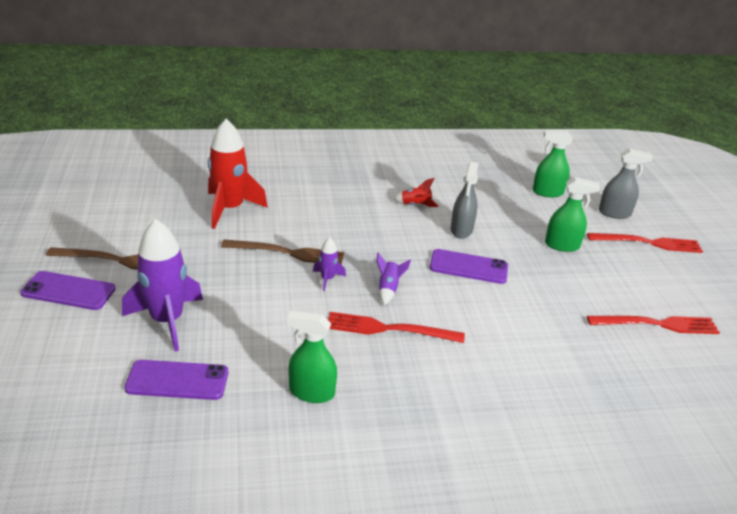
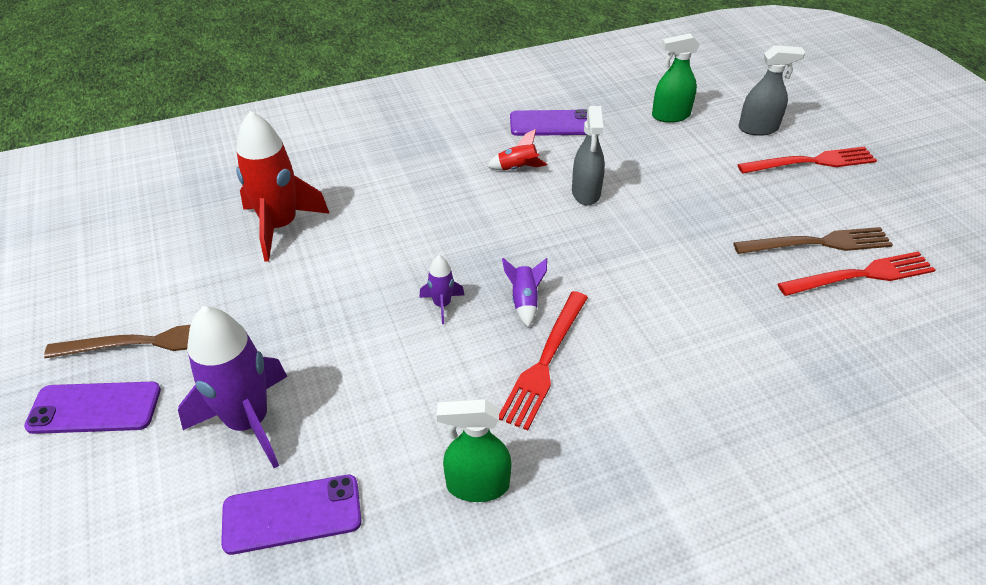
camera: 10 degrees left, 10 degrees up
brown fork [221,239,344,265] -> brown fork moved to [733,227,893,254]
red fork [328,312,465,343] -> red fork turned 60 degrees counterclockwise [499,291,588,430]
purple phone [429,249,508,284] -> purple phone moved to [510,109,587,136]
green spray bottle [545,177,600,252] -> none

